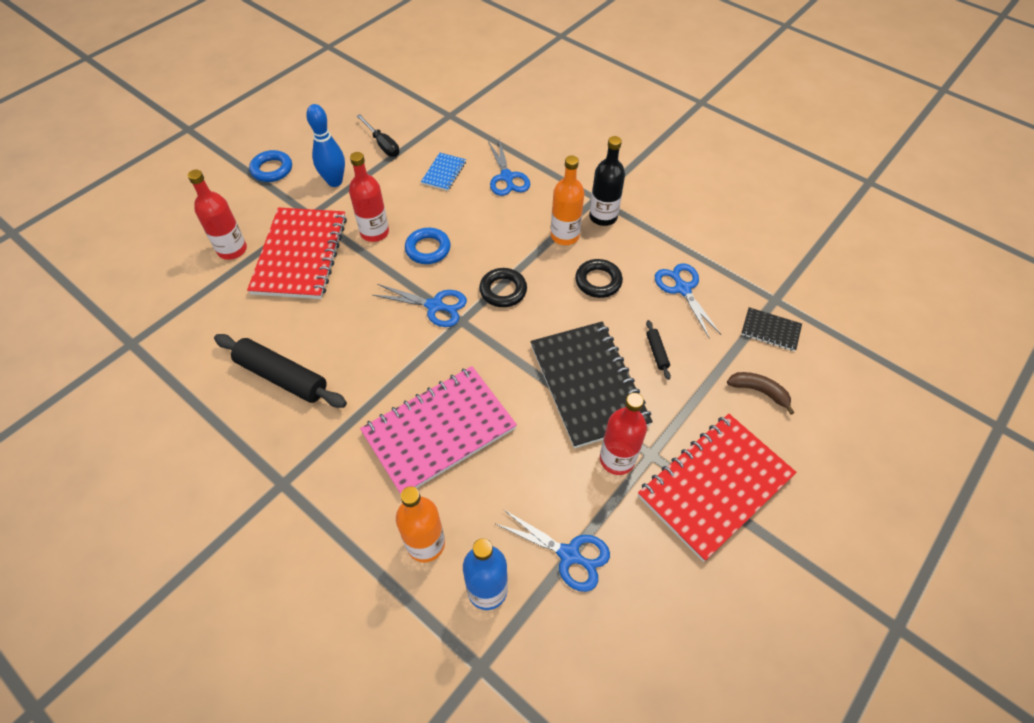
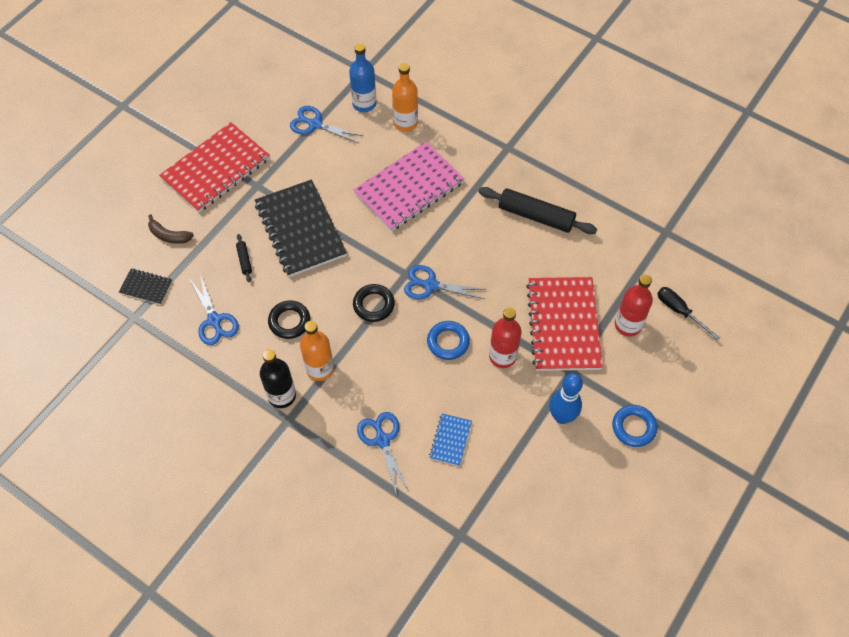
camera: 175 degrees right, 5 degrees up
black screwdriver [357,114,400,157] -> black screwdriver moved to [657,287,720,340]
red bottle [600,393,647,475] -> none

